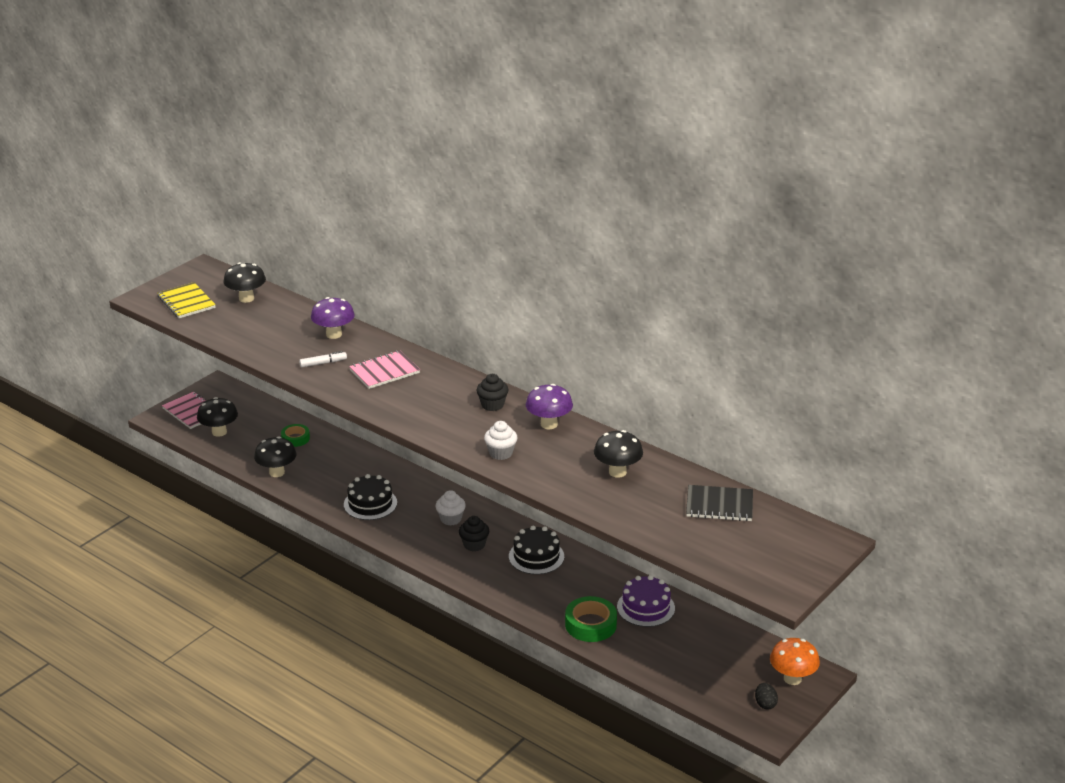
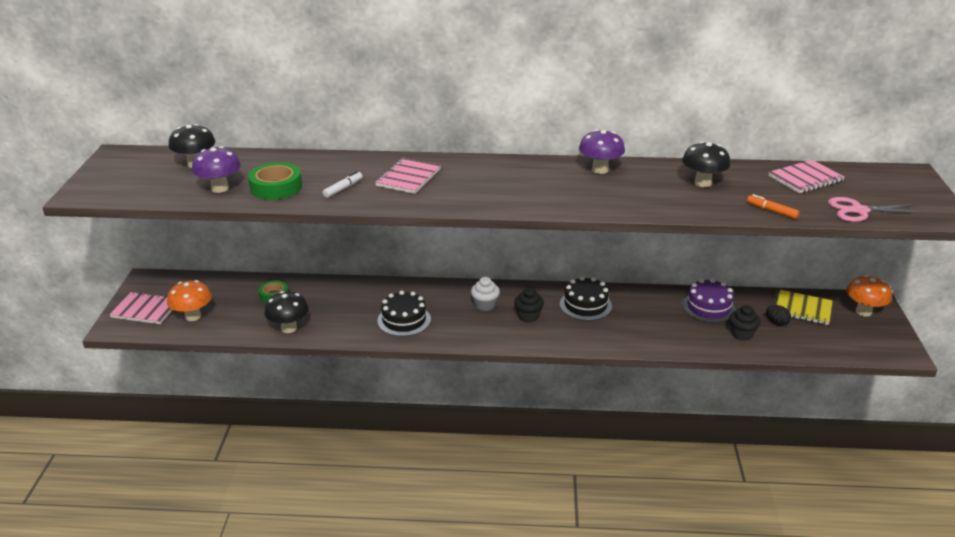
camera: 35 degrees left, 0 degrees up
yellow notebook [157,282,216,318] -> yellow notebook moved to [773,289,833,325]
black mushroom [197,397,238,437] -> orange mushroom [167,280,212,321]
purple mushroom [311,297,355,339] -> purple mushroom moved to [192,146,241,193]
black cupcake [477,374,508,411] -> black cupcake moved to [729,305,761,341]
white cupcake [484,421,517,460] -> none
green tape [565,596,617,642] -> green tape moved to [248,162,302,200]
black notebook [686,485,753,521] -> pink notebook [768,160,845,194]
black egg [755,683,778,710] -> black egg moved to [766,305,791,326]
none -> orange marker [747,194,800,219]
none -> pink scissors [828,197,924,222]

